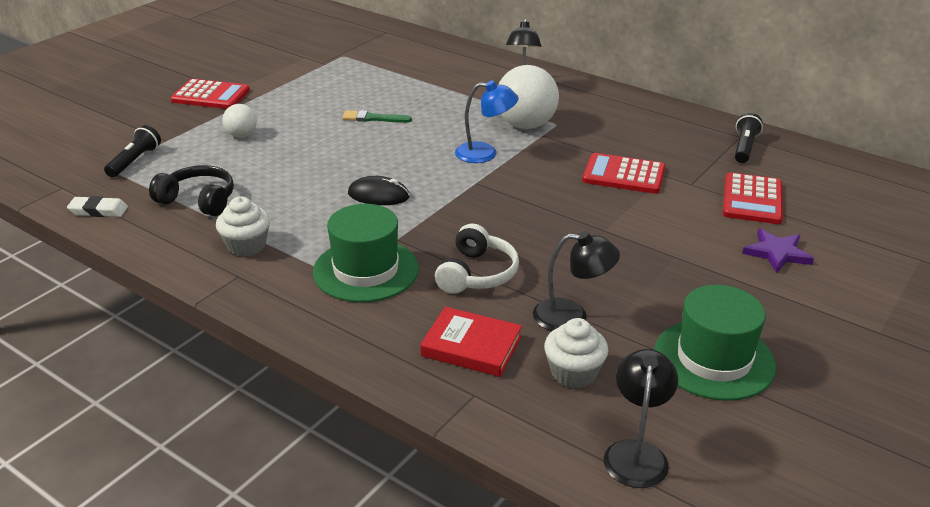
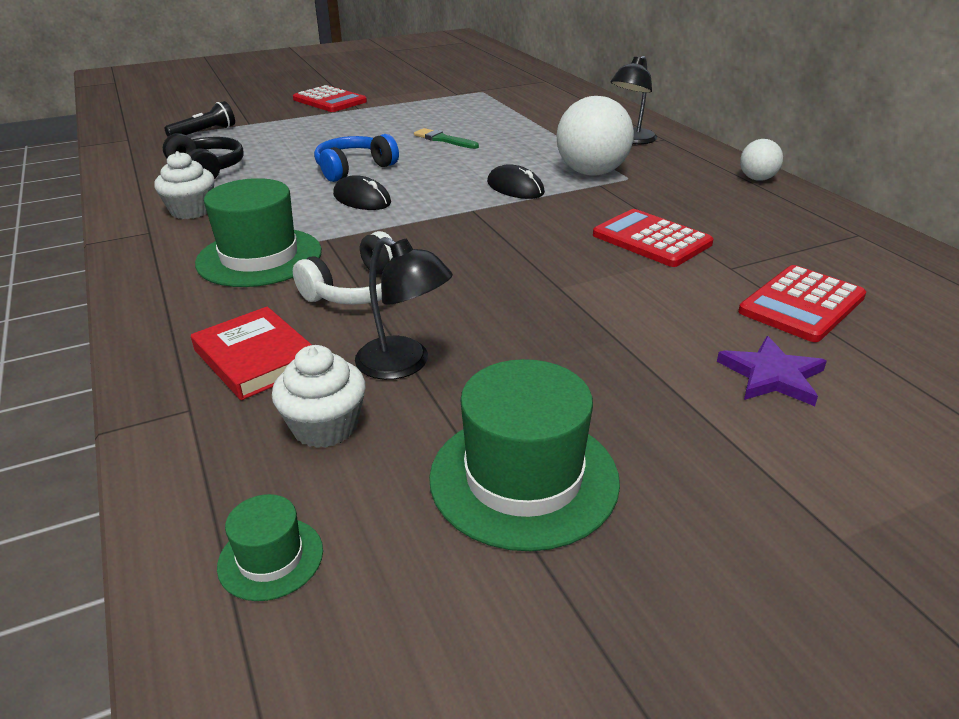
camera: 30 degrees right, 0 degrees up
white eraser [67,196,128,217] -> none
white ball [222,104,257,137] -> white ball moved to [740,139,783,181]
blue lamp [455,80,519,163] -> black mouse [487,164,545,199]
black lamp [604,349,678,488] -> green hat [217,494,323,601]
black flashlight [735,113,763,163] -> none
none -> blue headphones [314,134,399,182]

